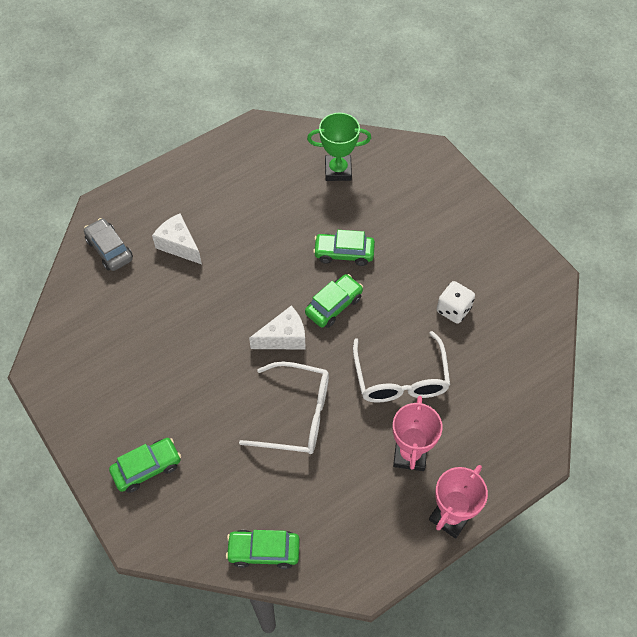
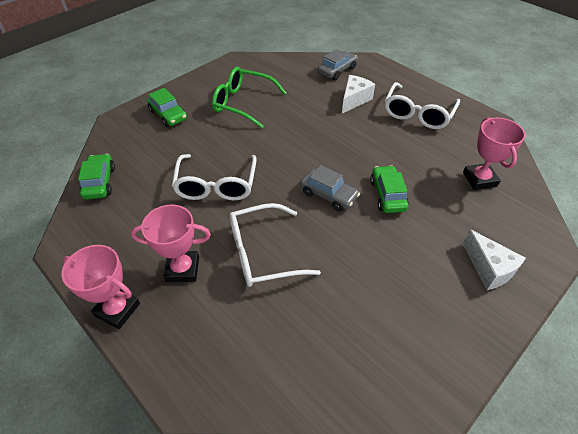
camera: 80 degrees right, 10 degrees down
white cheese [249,306,306,350] -> white cheese moved to [463,229,526,290]
green car [305,274,363,328] -> grey car [300,165,360,211]
green trophy [307,113,371,181] -> pink trophy [463,117,525,190]
white dice [437,281,475,324] -> none
none -> green glasses [212,67,286,128]
none -> white glasses [385,82,460,129]

